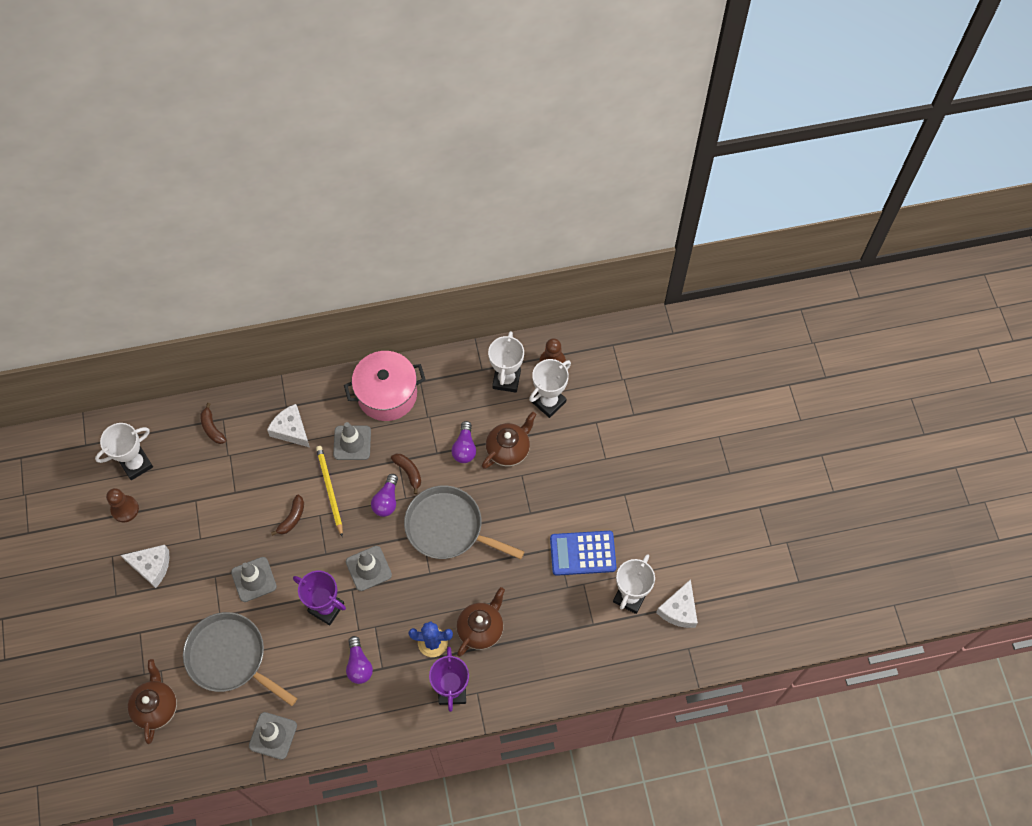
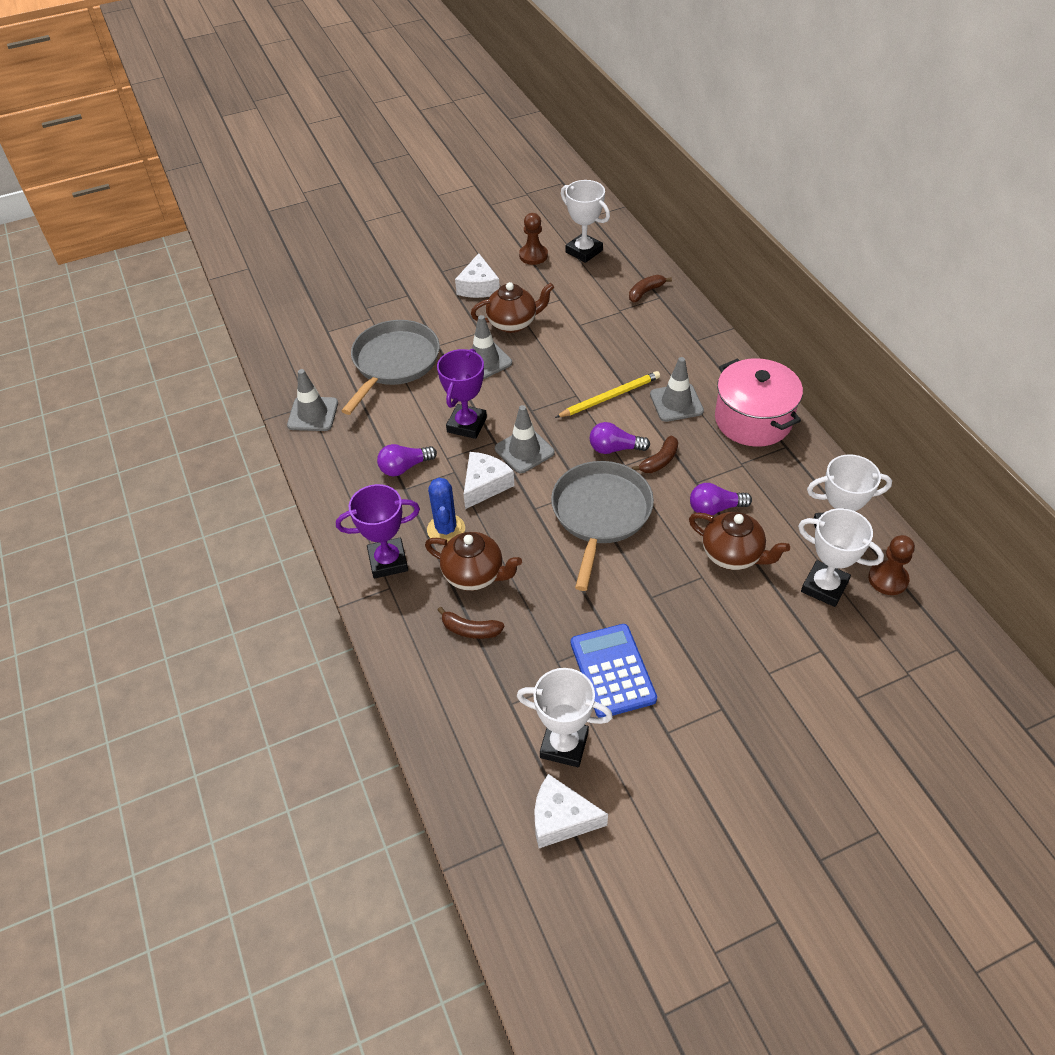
camera: 80 degrees right, 15 degrees down
brown teapot [128,659,177,744] -> brown teapot moved to [471,282,554,333]
white cheese [267,404,310,447] -> white cheese moved to [464,452,514,509]
brown banana [271,495,304,536] -> brown banana moved to [438,607,504,639]

